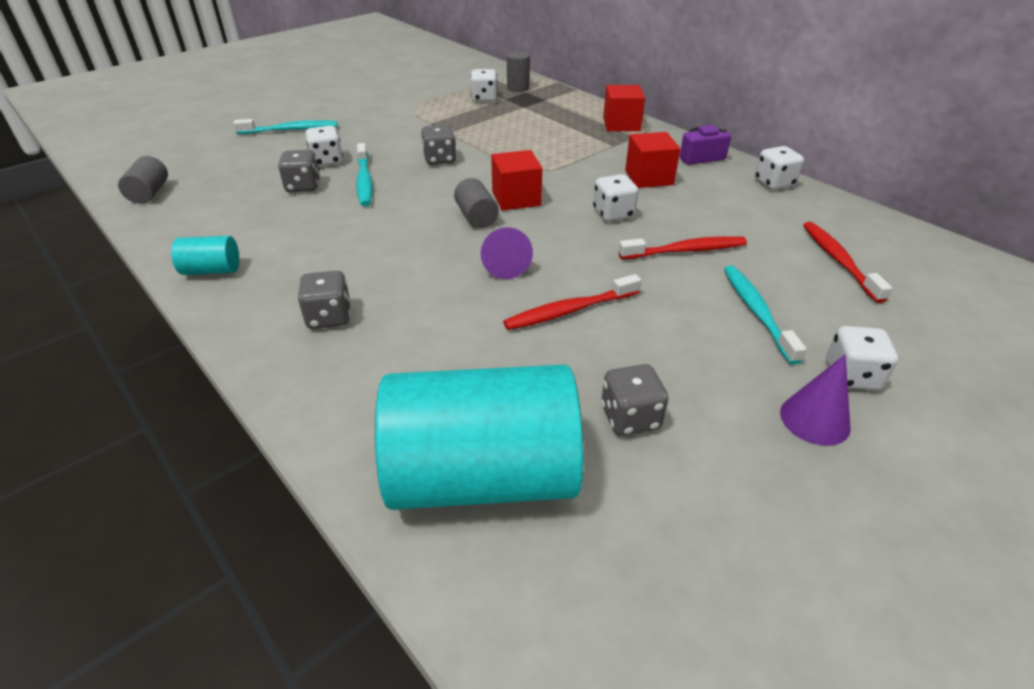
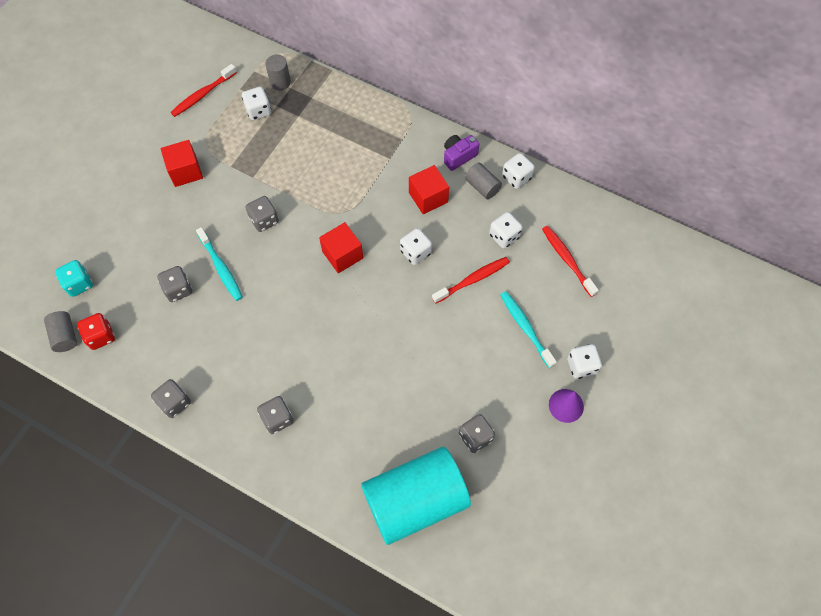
camera: 20 degrees left, 25 degrees up
turquoise cylinder [171,236,239,275] -> grey dice [151,379,191,418]
turquoise toothbrush [233,119,338,134] -> none
white dice [306,126,343,167] -> white dice moved to [489,212,523,249]
grey cylinder [454,178,499,228] -> grey cylinder moved to [465,163,502,199]
purple cone [481,227,533,279] -> none
red toothbrush [503,274,641,330] -> red toothbrush moved to [170,64,237,117]
red cube [603,85,645,131] -> red cube moved to [161,140,203,187]
none -> turquoise dice [55,260,93,297]
none -> red dice [77,313,115,350]

